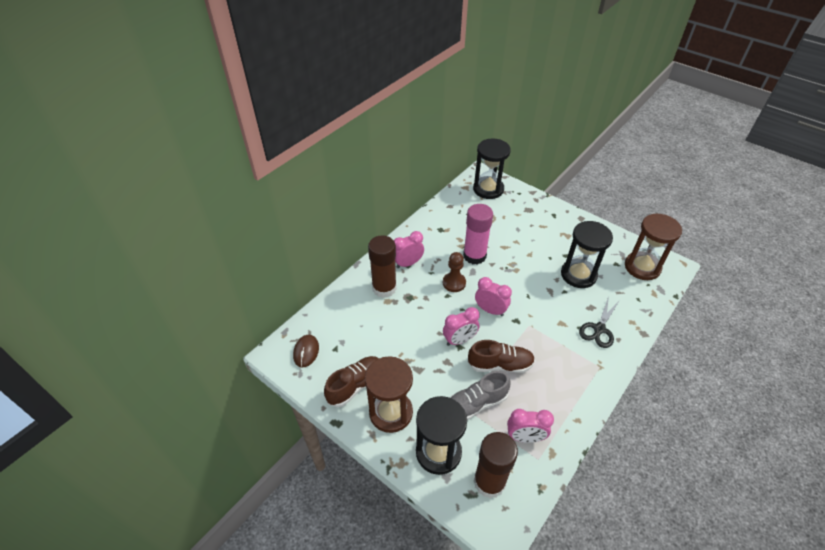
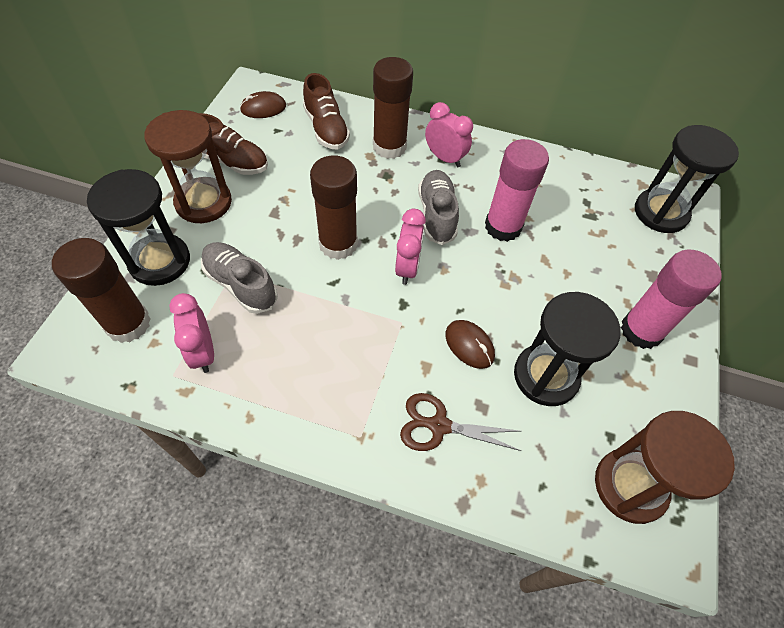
camera: 65 degrees right, 10 degrees up
brown pawn [443,252,466,292] -> grey shoe [418,170,459,245]
pink clock [443,307,480,346] -> brown glue stick [310,155,358,260]
brown shoe [468,340,535,373] -> brown shoe moved to [303,73,350,150]
black scissors [579,296,620,348] -> brown scissors [400,393,521,451]
none -> brown mouse [446,320,495,369]
none -> pink glue stick [621,250,722,349]

